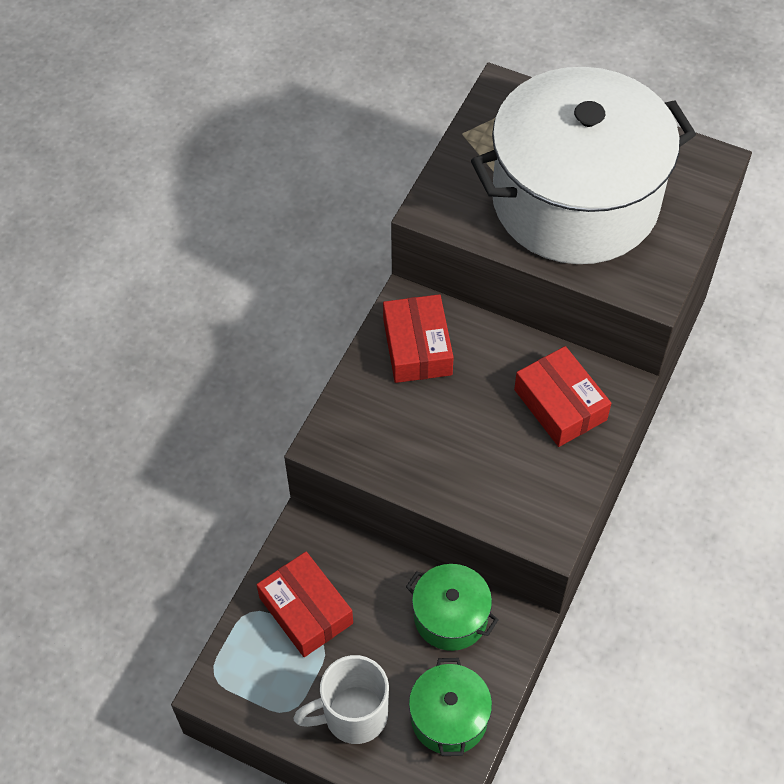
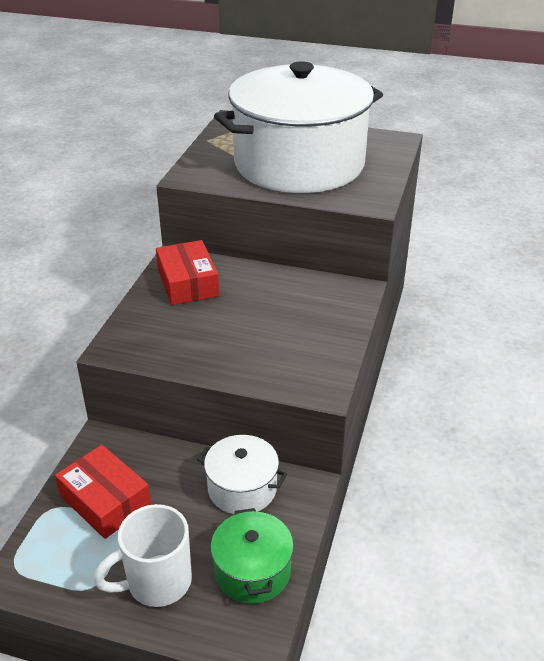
camera: 10 degrees left, 20 degrees down
green pot [406,564,498,651] -> white pot [197,435,287,514]
red box [514,346,611,447] -> none

